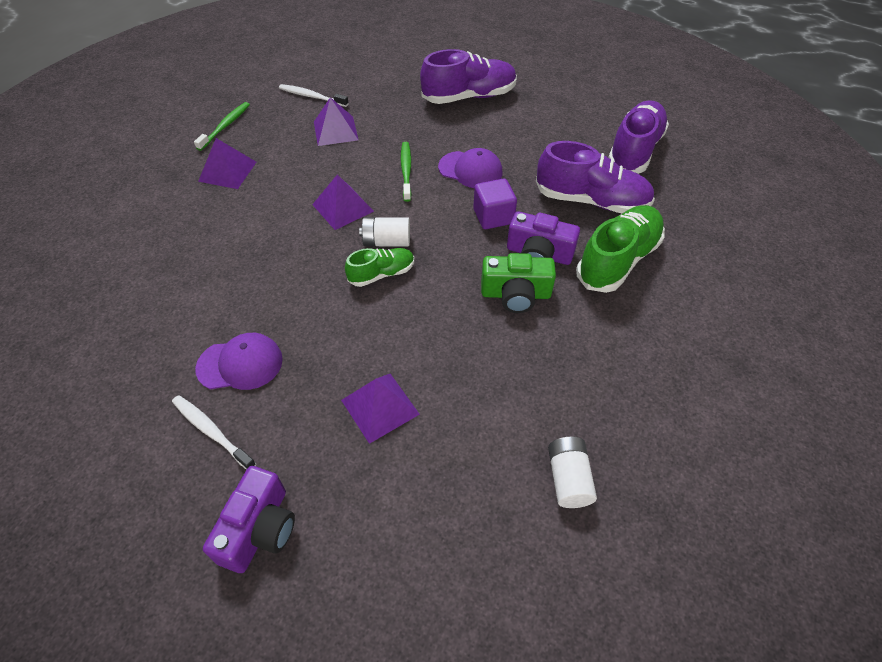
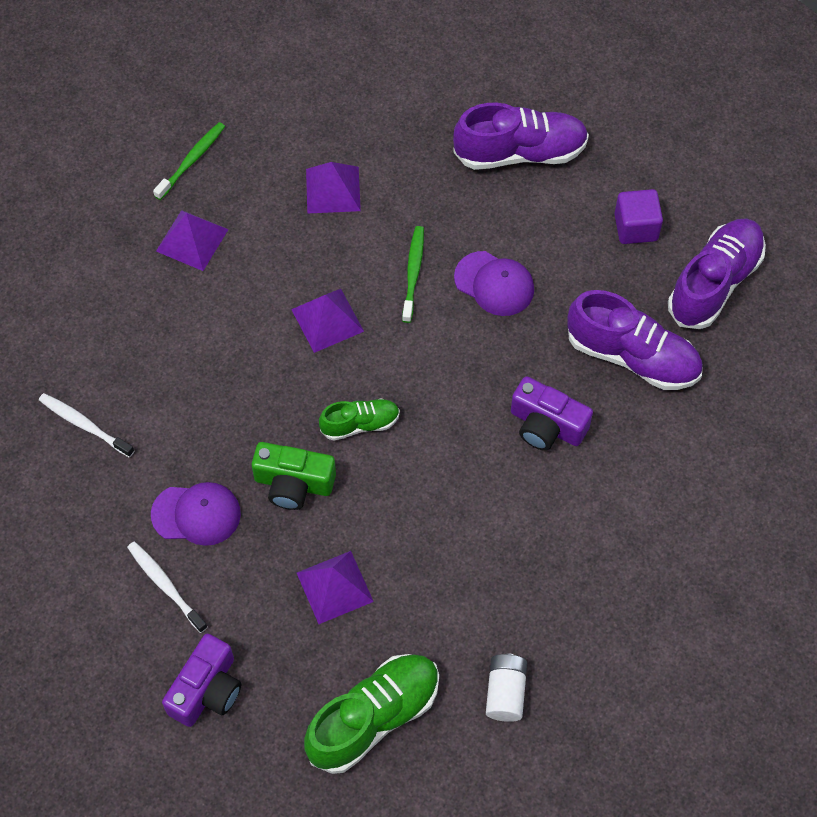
camera: 10 degrees right, 10 degrees up
white toothbrush [279,84,349,107] -> white toothbrush moved to [39,393,135,457]
white battery [359,217,410,246] -> none
purple cube [473,179,517,229] -> purple cube moved to [615,189,663,244]
green camera [481,253,556,313] -> green camera moved to [252,442,336,510]
green shoe [576,205,665,293] -> green shoe moved to [304,654,439,774]

